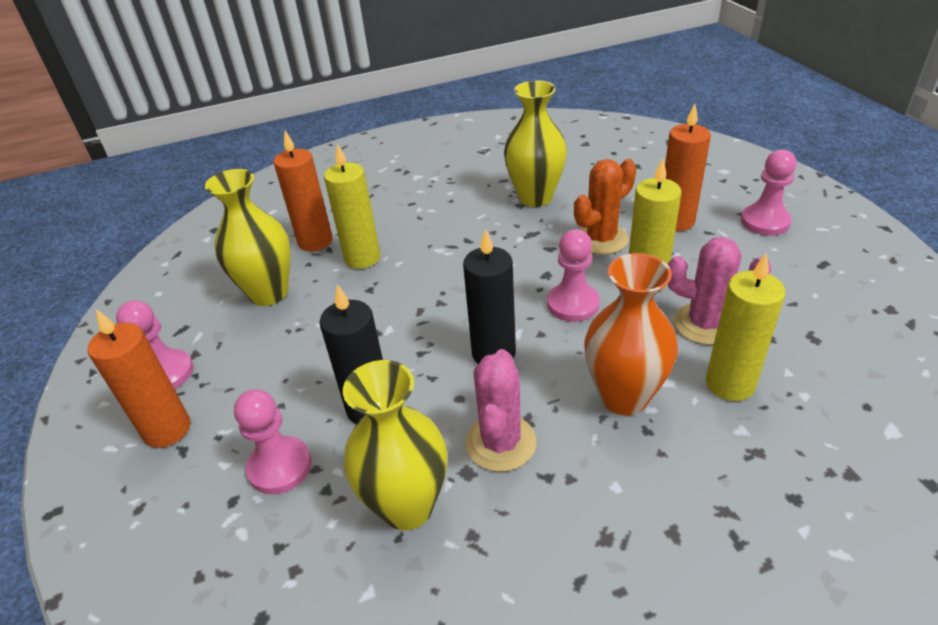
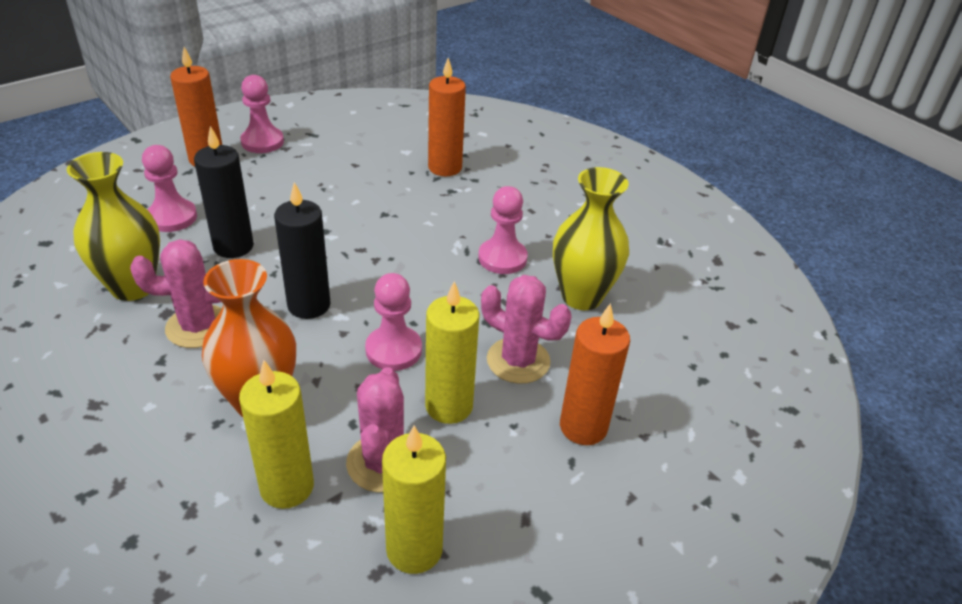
camera: 65 degrees right, 0 degrees up
yellow vase [205,169,291,306] -> none
yellow candle [324,144,381,269] -> yellow candle moved to [382,425,446,574]
orange cactus [574,159,636,255] -> pink cactus [481,275,572,384]
pink pawn [741,149,797,236] -> pink pawn moved to [478,186,528,274]

